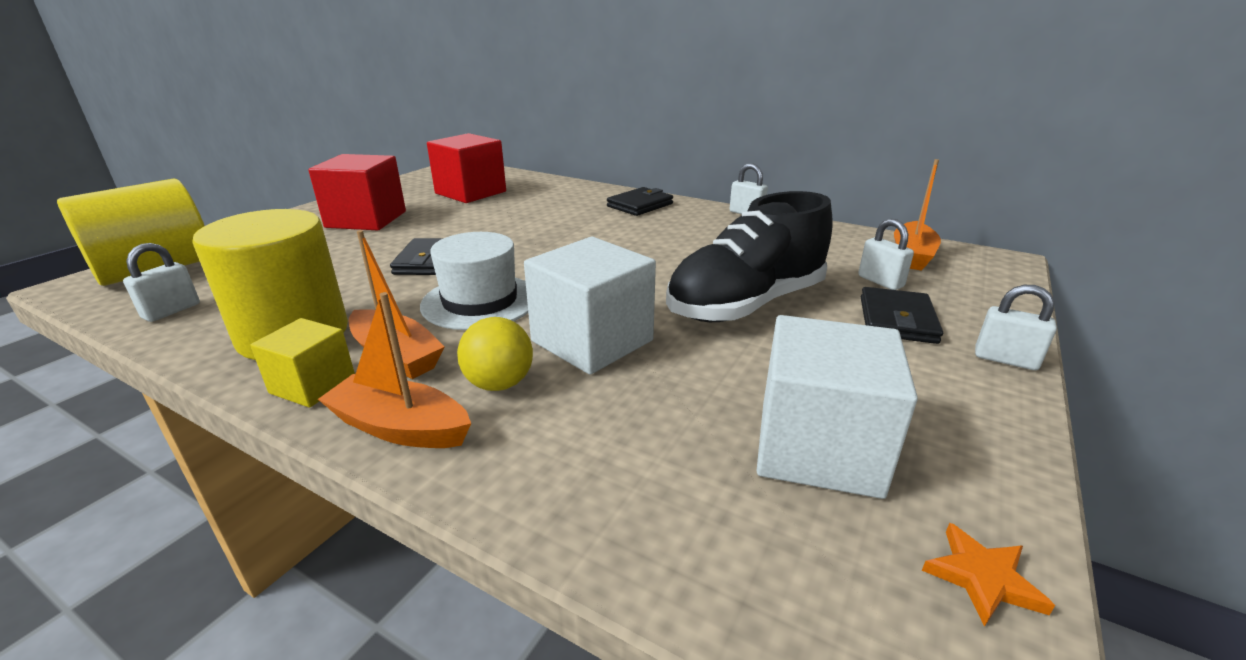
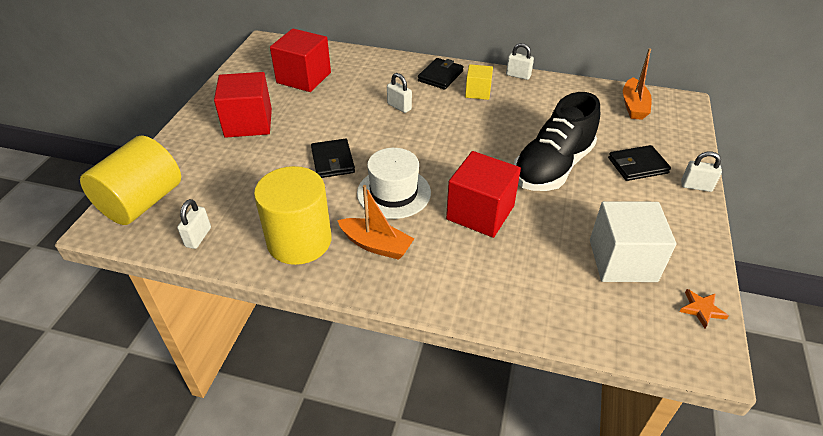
camera: 15 degrees left, 15 degrees up
yellow cube [250,318,355,407] -> yellow cube moved to [465,64,493,100]
orange boat [318,292,471,448] -> none
yellow ball [457,317,533,391] -> none
white cube [524,237,656,375] -> red cube [446,151,521,238]
white padlock [858,219,914,290] -> white padlock moved to [387,73,412,113]
black wallet [860,287,943,344] -> black wallet turned 75 degrees clockwise [608,145,671,181]

